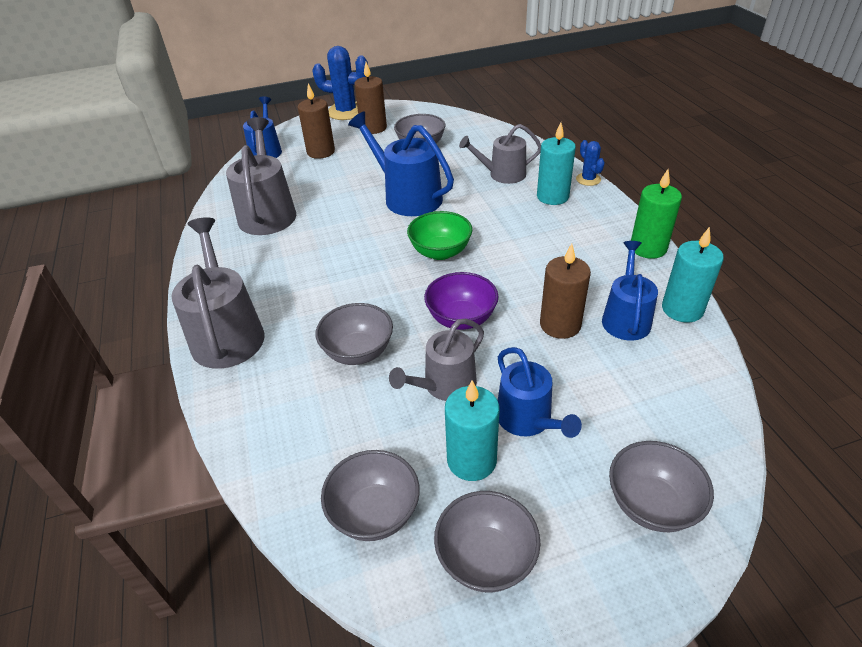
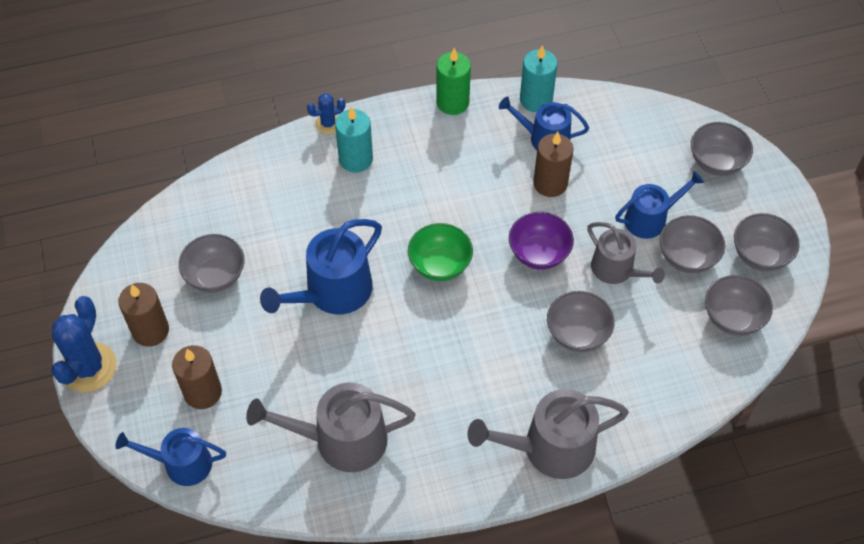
camera: 90 degrees left, 15 degrees up
turquoise candle [445,380,499,481] -> grey bowl [660,215,725,273]
grey watering can [459,124,541,184] -> none

